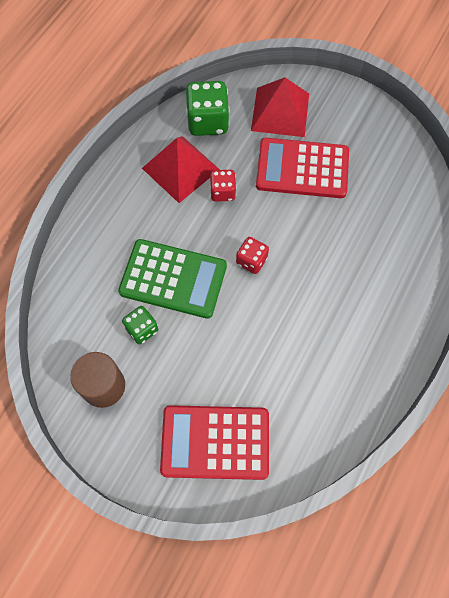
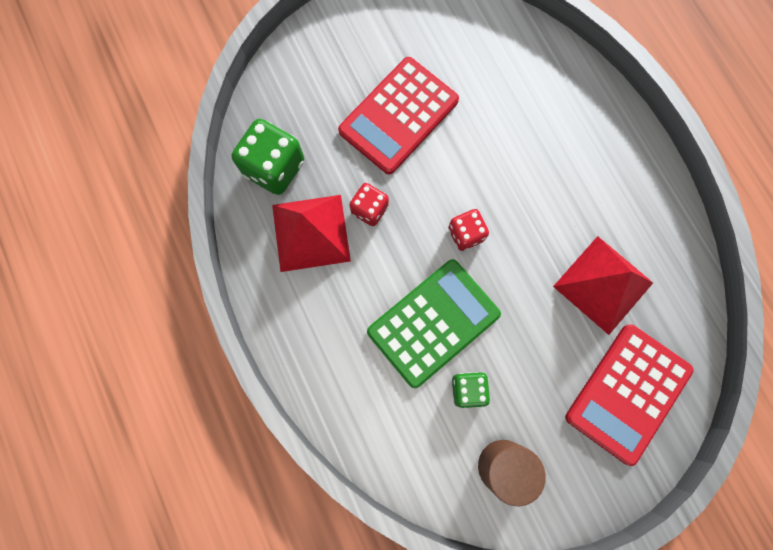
camera: 55 degrees left, 10 degrees up
red pyramid [251,77,309,137] -> red pyramid moved to [553,236,653,335]

